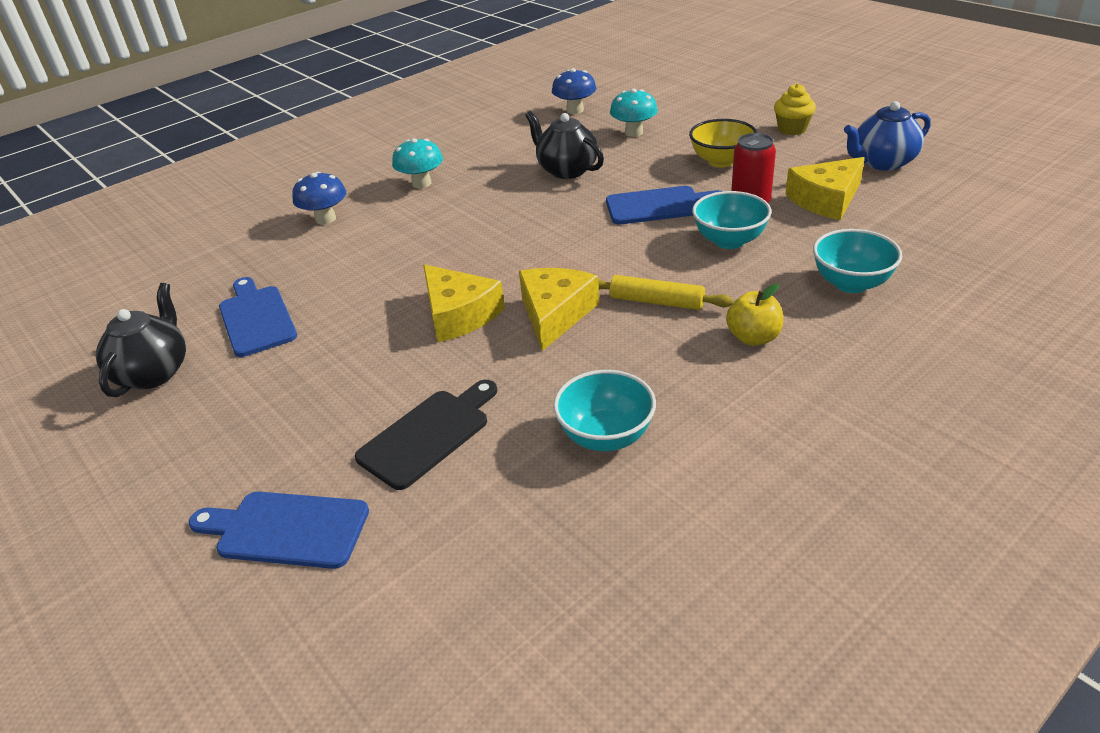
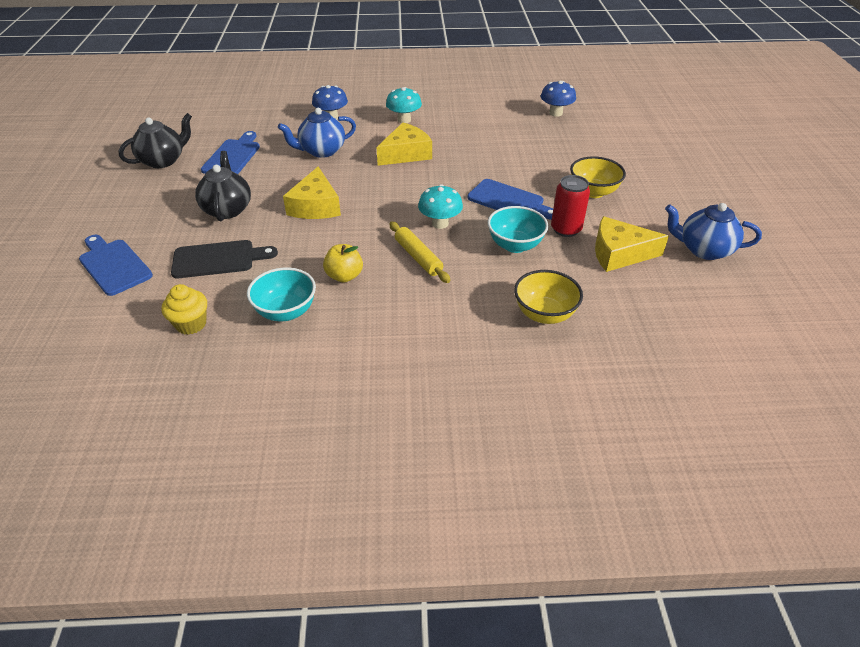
camera: 35 degrees right, 5 degrees up
yellow cheese [519,268,599,351] -> yellow cheese moved to [376,123,432,166]
black teapot [525,111,604,179] -> black teapot moved to [195,151,251,221]
turquoise mushroom [610,89,658,137] -> turquoise mushroom moved to [418,184,463,229]
yellow apple [726,284,783,346] -> yellow apple moved to [323,244,363,282]
yellow cupcake [774,83,816,135] -> yellow cupcake moved to [161,284,207,335]
turquoise bowl [813,229,902,293] -> yellow bowl [514,270,583,324]
none -> blue teapot [278,108,356,158]

